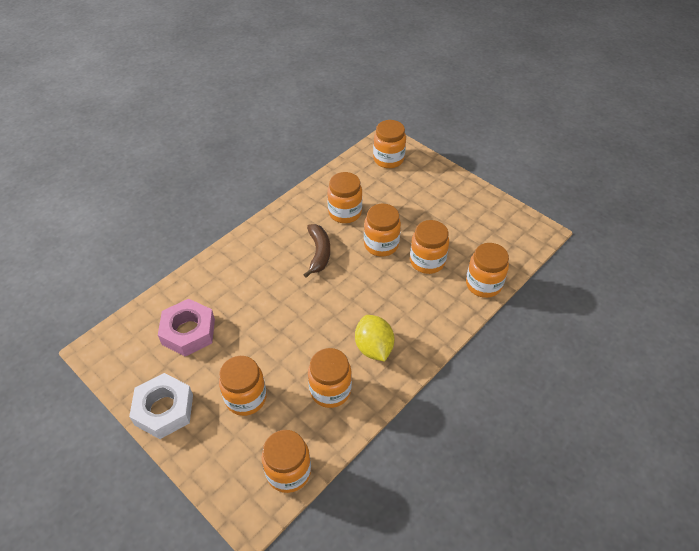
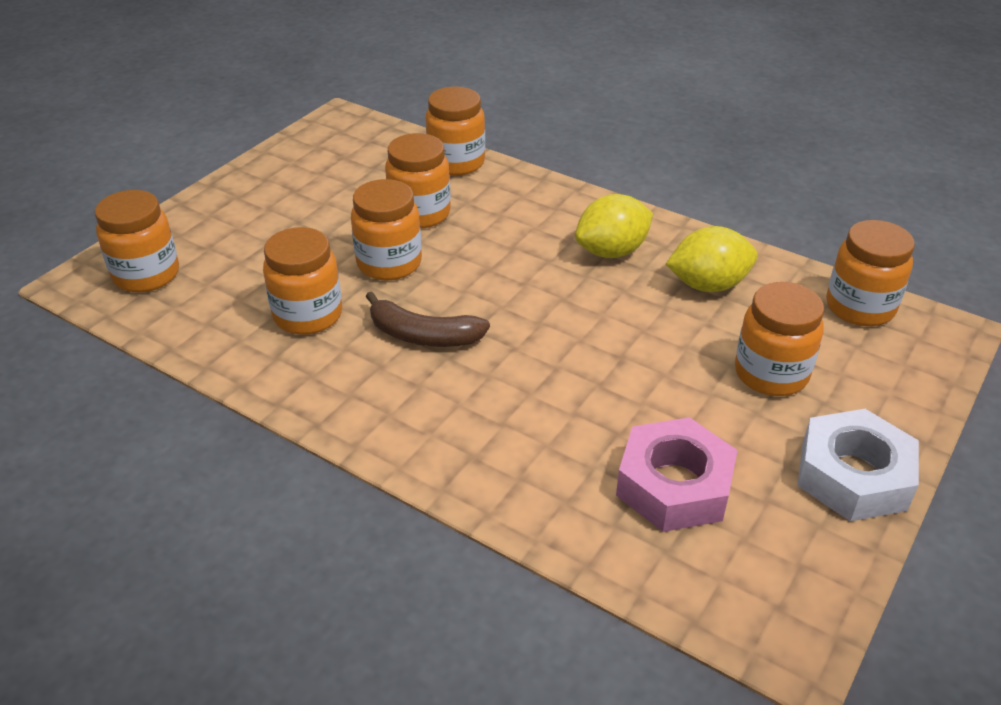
camera: 100 degrees left, 10 degrees down
brown banana [304,224,330,278] -> brown banana turned 150 degrees counterclockwise [366,291,490,347]
orange jar [308,348,352,408] -> yellow lemon [666,226,758,292]

